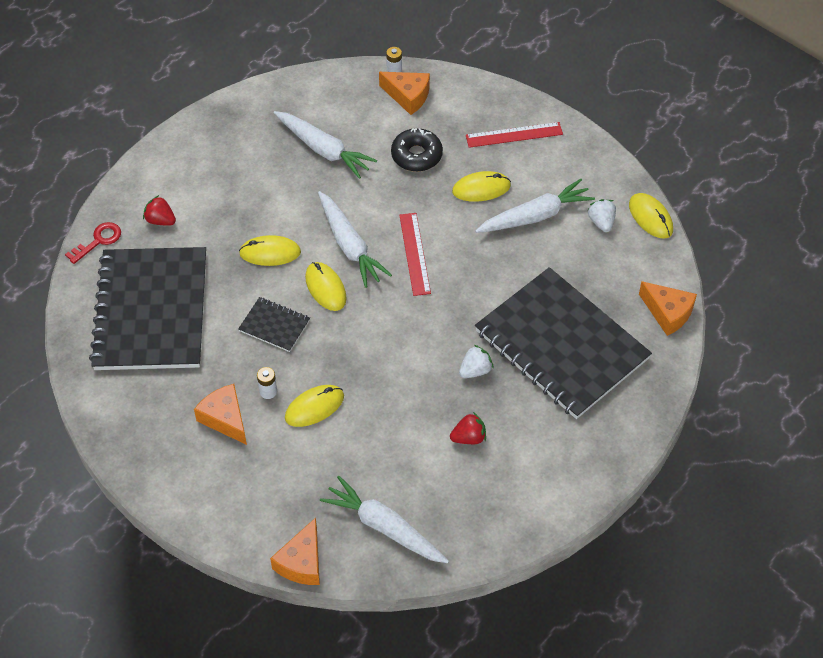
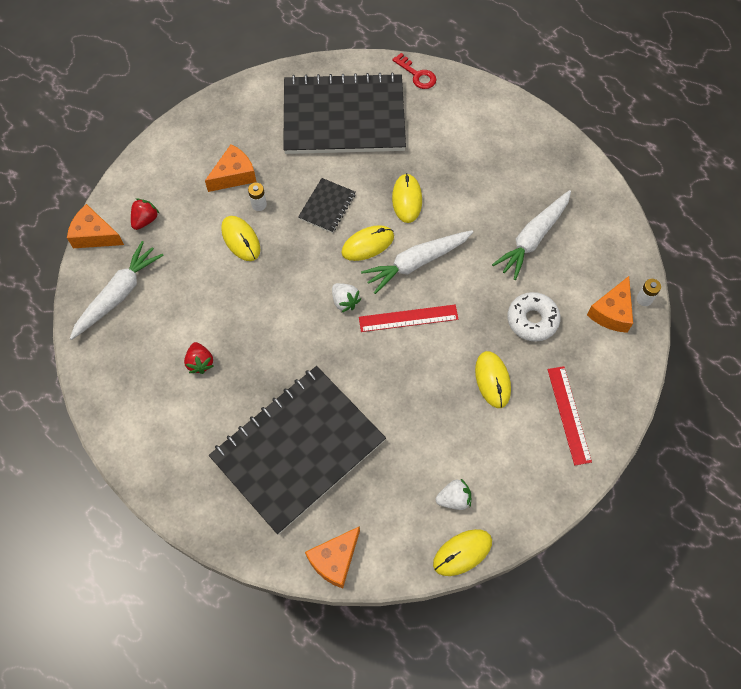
camera: 90 degrees right, 10 degrees up
red strawberry [143,195,176,226] -> red strawberry moved to [131,198,159,230]
black donut [391,128,443,172] -> white donut [507,292,561,342]
white strawberry [459,345,494,378] -> white strawberry moved to [332,283,361,312]
white carrot [475,179,595,233] -> none

